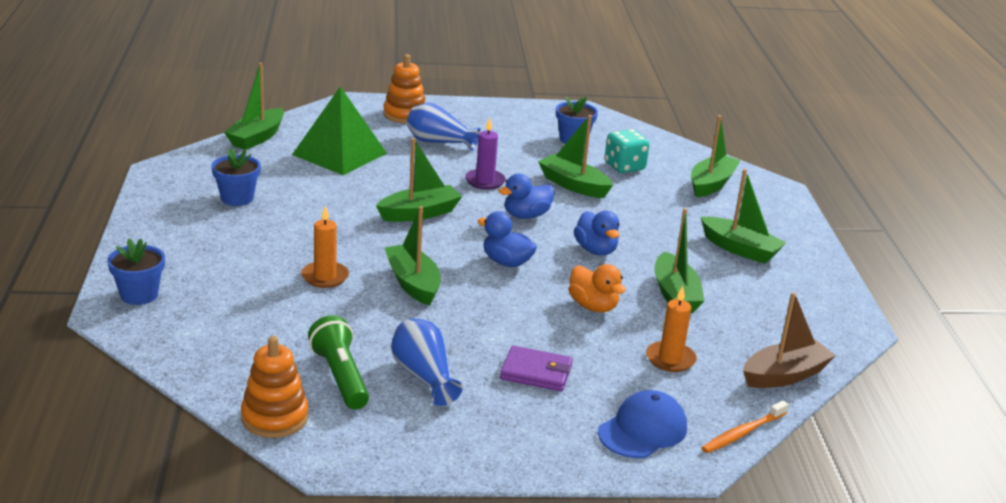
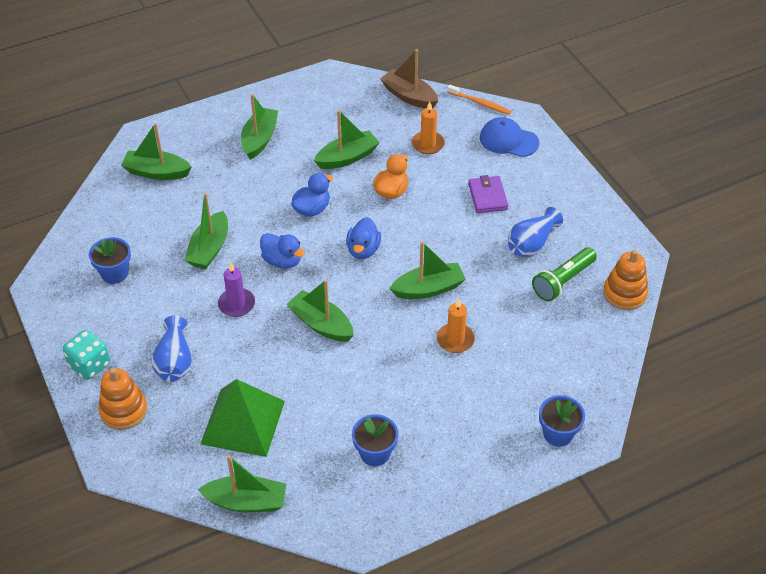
camera: 110 degrees left, 20 degrees up
green boat [385,206,441,306] -> green boat turned 150 degrees counterclockwise [390,241,466,299]
turquoise dice [605,129,650,173] -> turquoise dice moved to [63,330,110,380]

